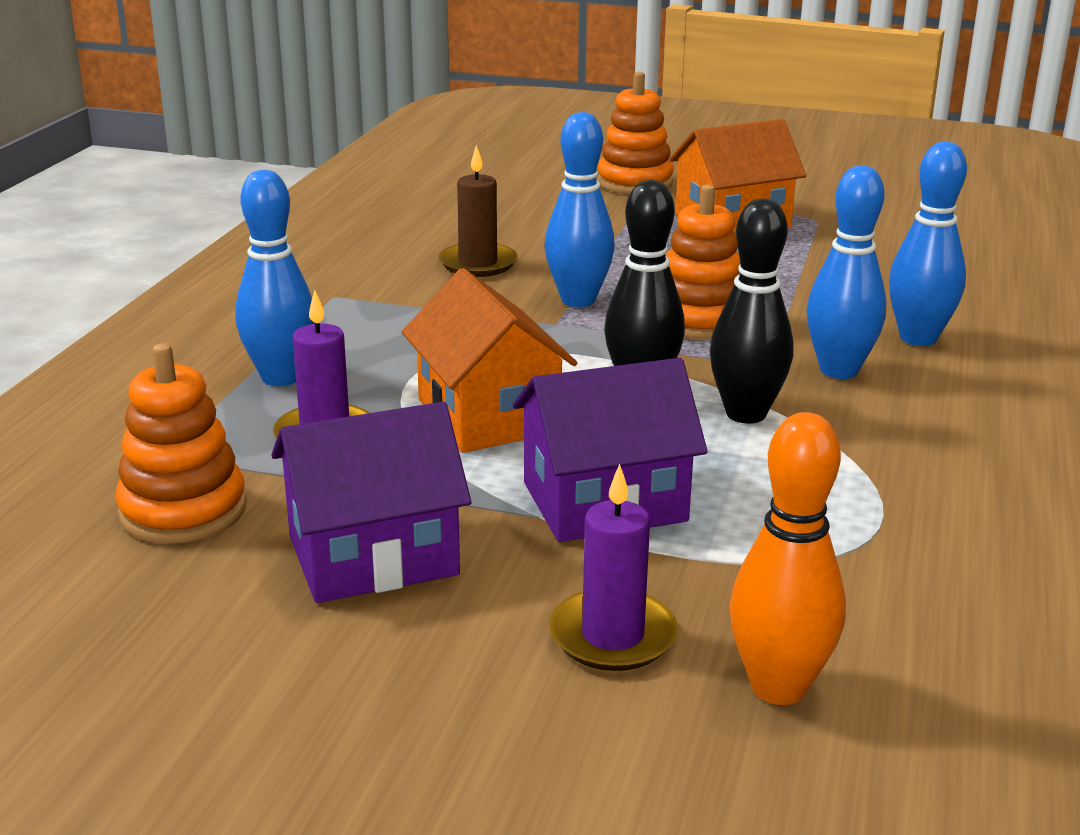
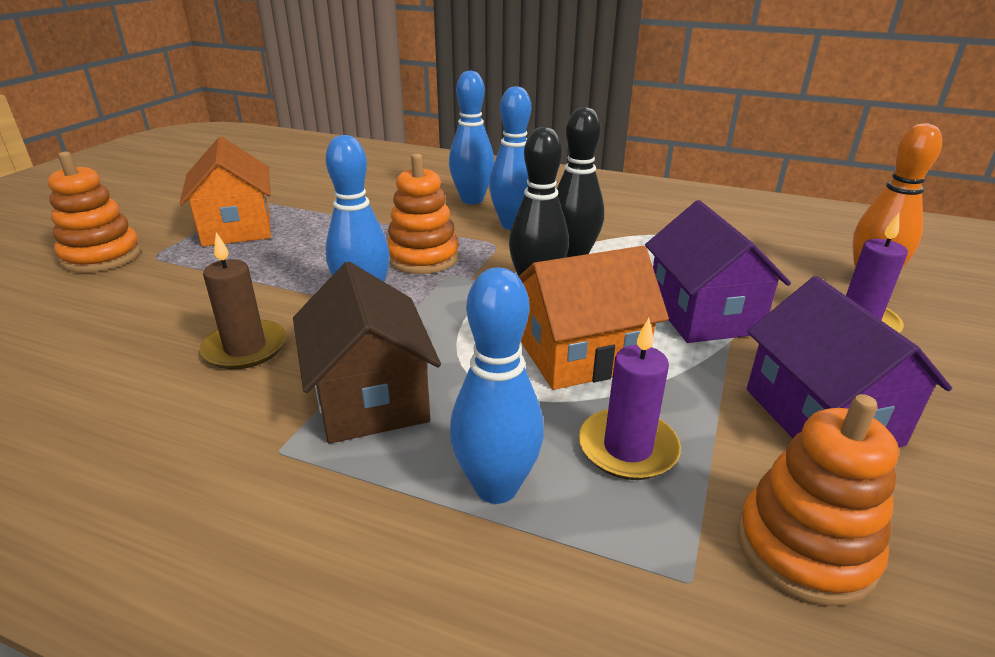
camera: 85 degrees left, 5 degrees up
none -> brown house [293,262,441,444]

